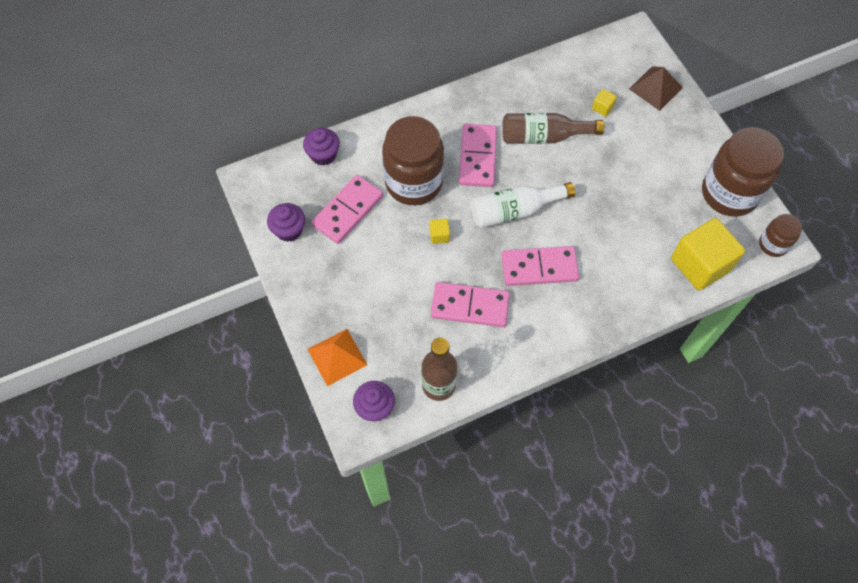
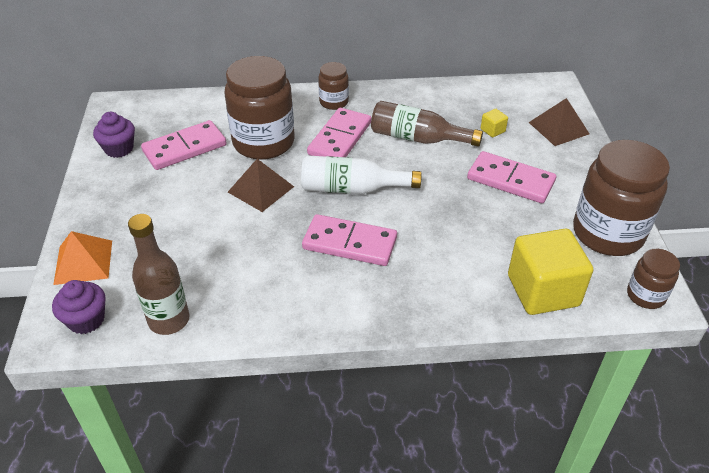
camera: 20 degrees right, 20 degrees down
purple cupcake [303,128,340,166] -> none
yellow cube [430,219,450,244] -> brown pyramid [228,159,294,212]
pink domino [431,282,510,327] -> pink domino moved to [467,151,556,203]
none -> brown jar [318,62,349,110]

